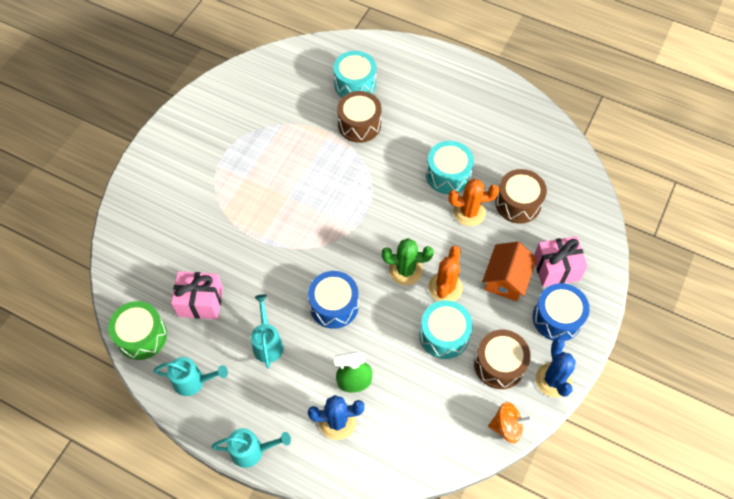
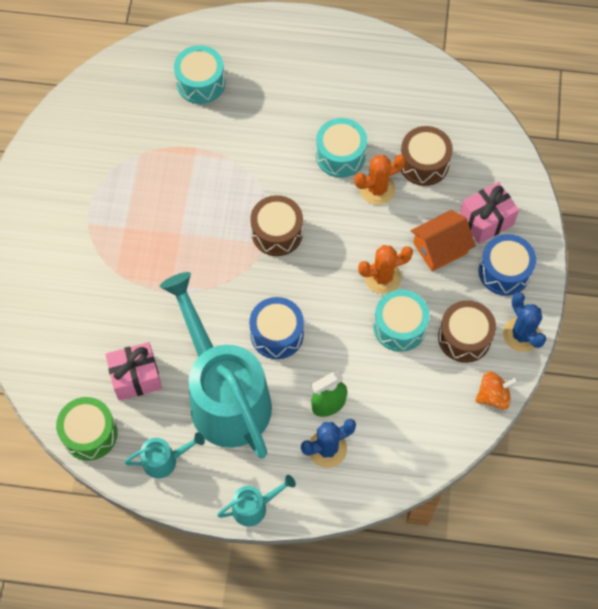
camera: 20 degrees left, 5 degrees up
turquoise watering can [251,294,283,368] -> turquoise watering can [160,272,272,459], size x2.45
brown drum [337,91,382,143] -> brown drum moved to [250,195,303,256]
green cactus [382,238,434,285] -> none
orange cactus [428,246,463,301] -> orange cactus turned 75 degrees clockwise [358,245,413,294]
orange house [482,241,537,301] -> orange house turned 60 degrees clockwise [411,210,476,271]

